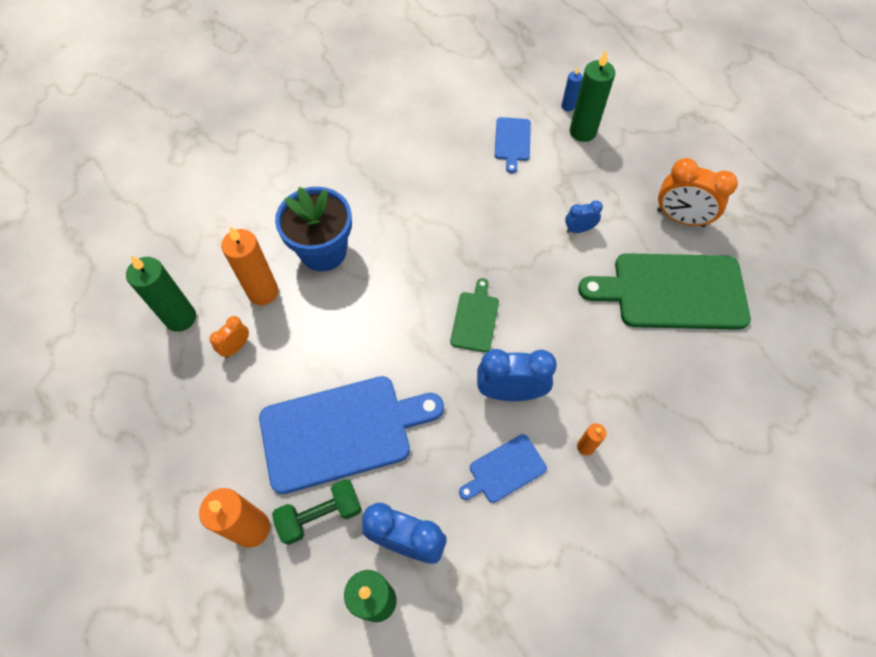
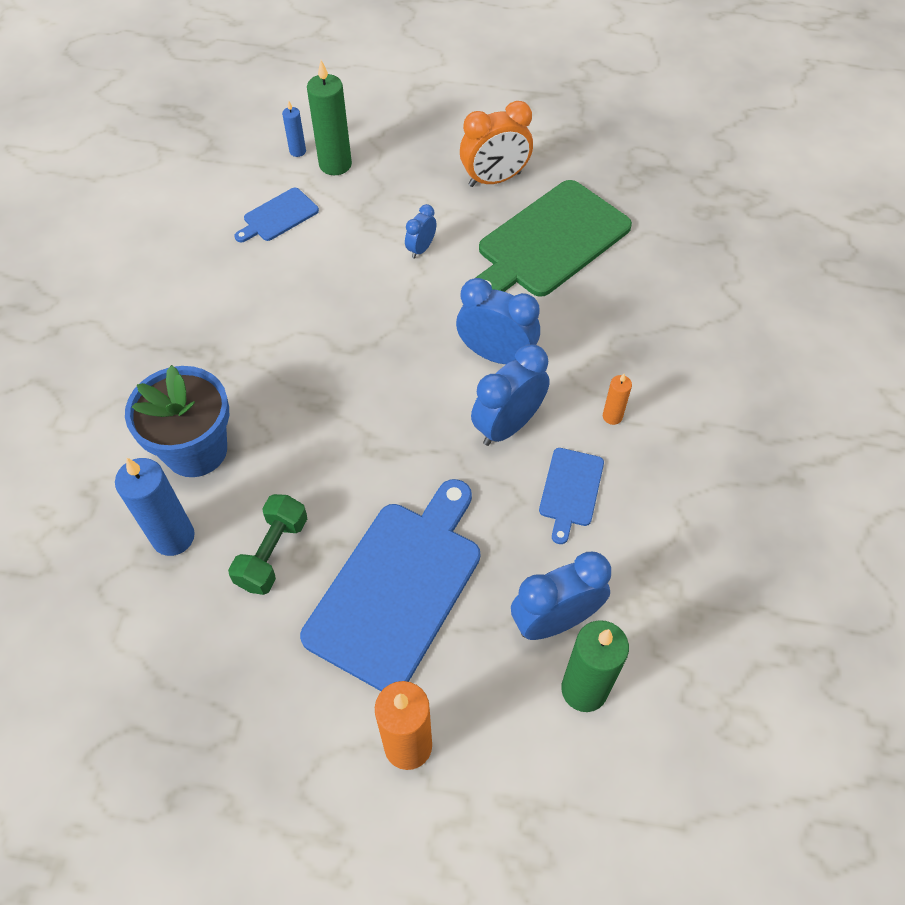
camera: 45 degrees left, 5 degrees down
green candle [126,256,196,332] -> none
orange clock [209,316,249,358] -> none
orange candle [221,226,278,305] -> blue candle [115,458,195,556]
green dumbbell [272,479,362,545] -> green dumbbell moved to [228,494,307,595]
green cutting board [450,278,499,352] -> none
blue cutting board [495,117,531,173] -> blue cutting board turned 90 degrees clockwise [235,188,319,242]
none -> blue clock [456,278,540,364]

